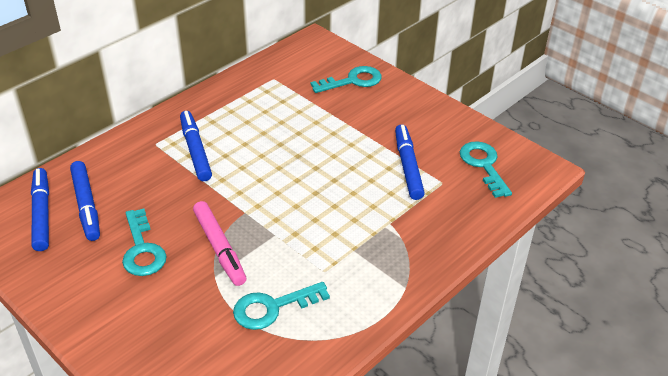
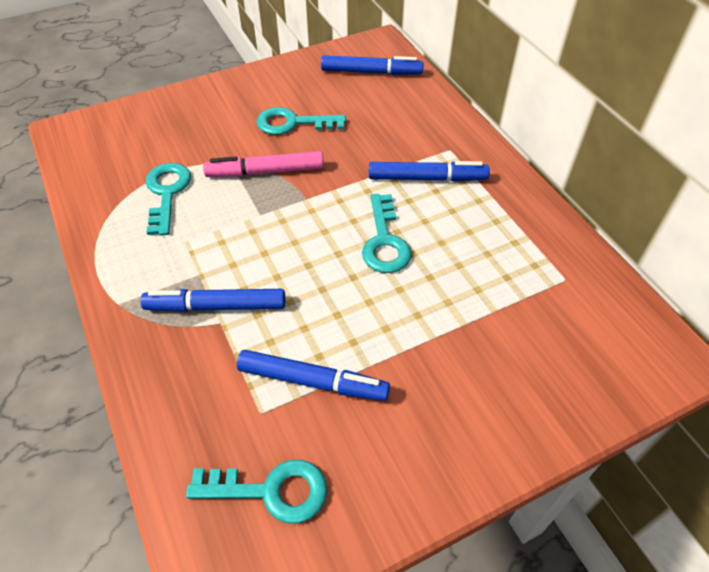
camera: 110 degrees right, 10 degrees up
blue marker [70,161,100,241] -> blue marker moved to [141,289,285,312]
turquoise key [311,66,382,93] -> turquoise key moved to [362,194,412,273]

